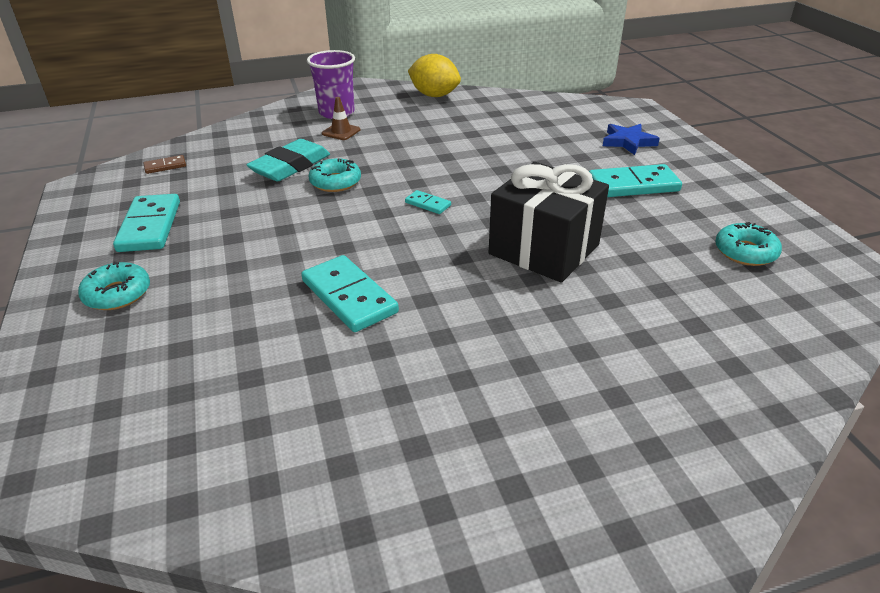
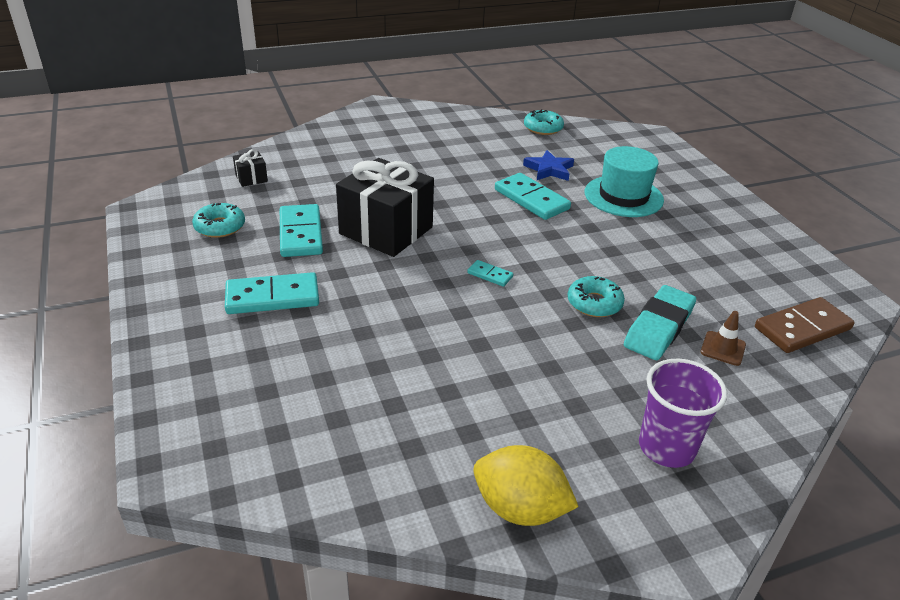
camera: 175 degrees right, 0 degrees up
turquoise donut [78,261,150,310] -> turquoise donut moved to [524,109,564,135]
turquoise domino [113,194,180,252] -> turquoise domino moved to [280,204,323,257]
brown domino [143,155,186,174] -> brown domino [755,297,855,353], size x2.02
brown traffic cone [322,97,360,140] -> brown traffic cone moved to [700,311,746,366]
blue star [603,124,660,155] -> blue star moved to [523,150,574,181]
none -> black gift [233,149,268,187]
none -> turquoise hat [585,146,664,217]

